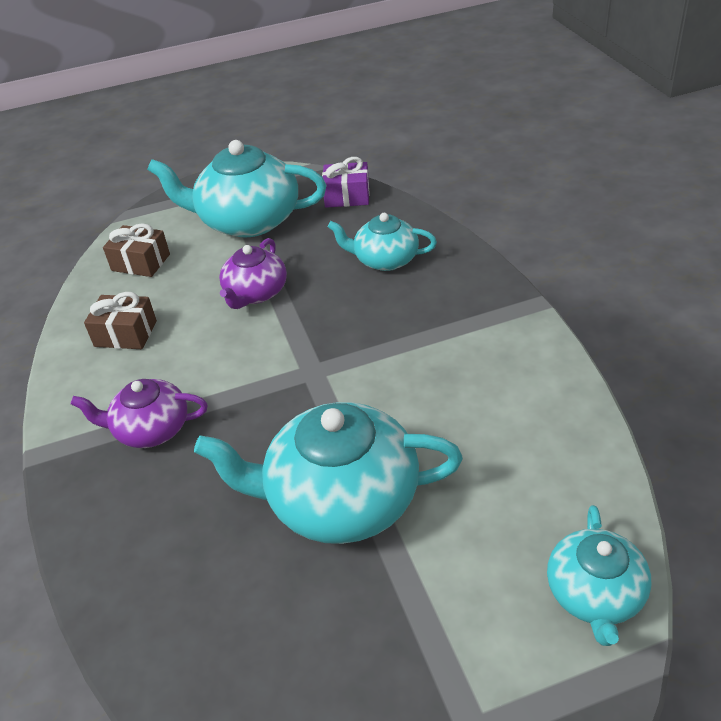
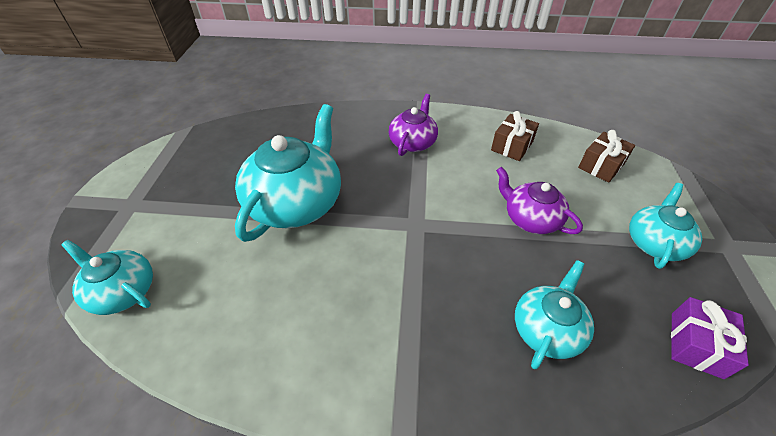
camera: 110 degrees right, 5 degrees up
turquoise teapot [147,140,327,237] -> turquoise teapot [629,183,702,269], size x0.57

